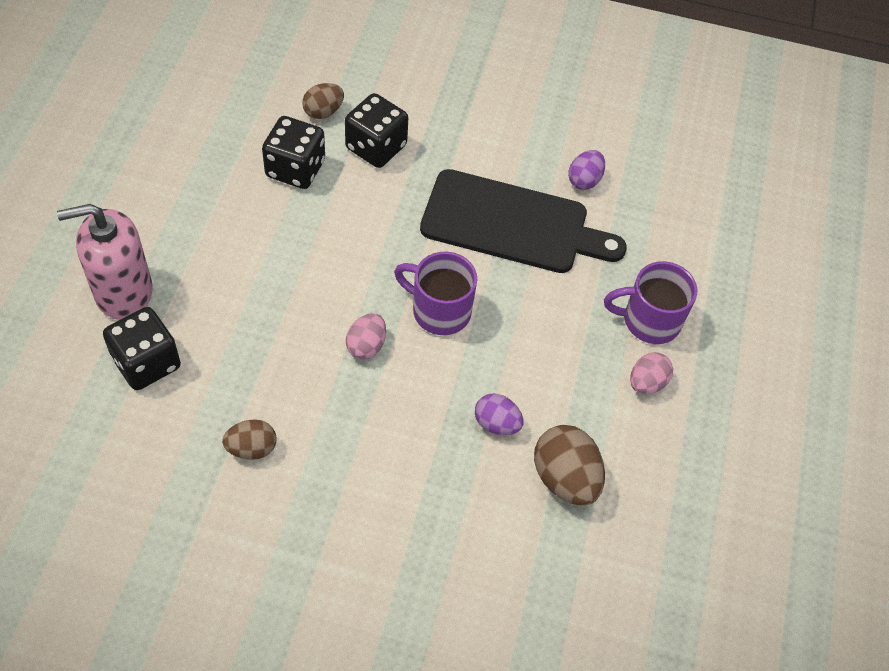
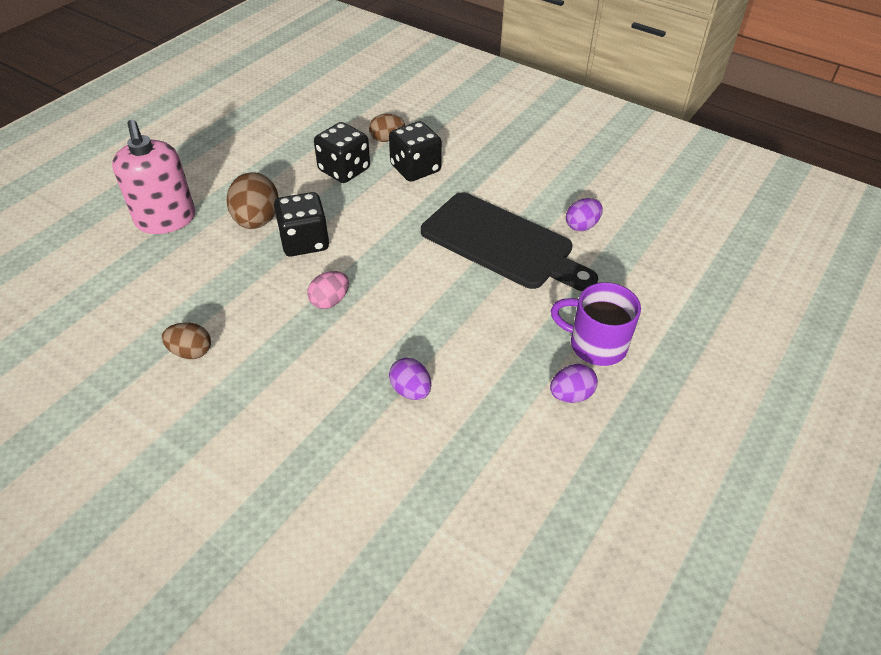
camera: 25 degrees right, 10 degrees down
pink soap dispenser [57,204,153,320] -> pink soap dispenser turned 120 degrees counterclockwise [112,120,195,234]
black dice [103,307,181,390] -> black dice moved to [274,192,329,256]
purple mug [394,252,477,335] -> none
brown egg [534,425,605,506] -> brown egg moved to [227,172,279,229]
pink egg [630,352,673,394] -> purple egg [550,364,598,403]

